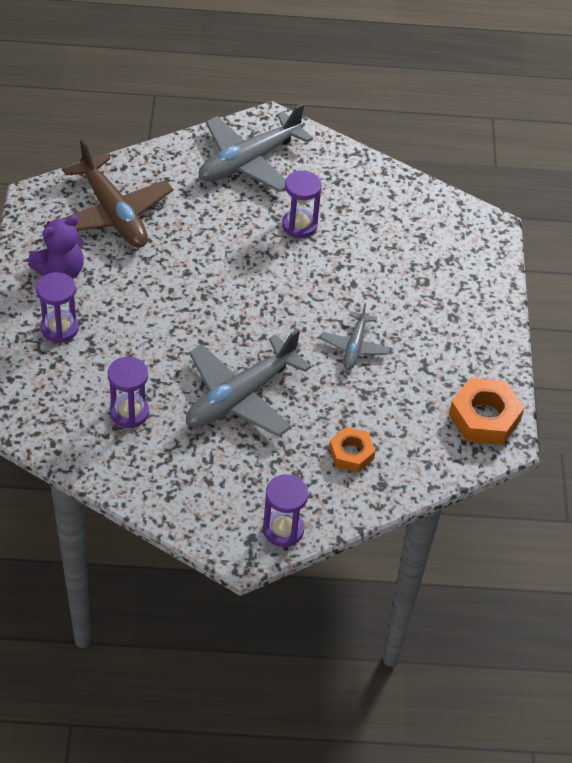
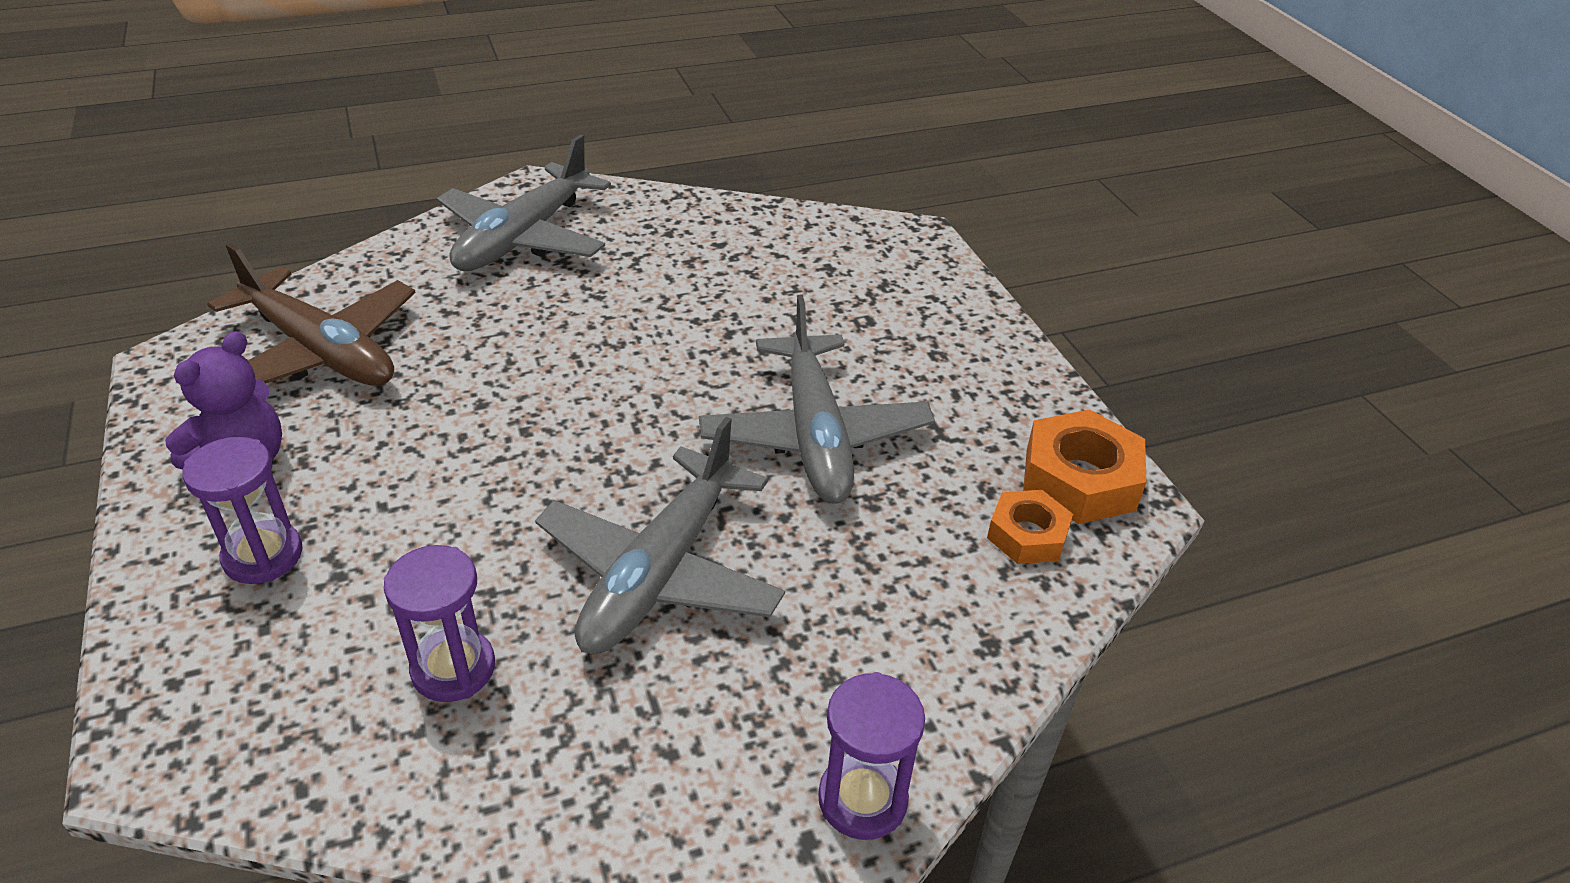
camera: 20 degrees left, 10 degrees down
purple hourglass [282,170,322,238] -> none
grey plane [321,303,390,369] -> grey plane [699,295,935,504], size x1.89
orange nut [329,427,375,472] -> orange nut moved to [987,490,1073,564]

